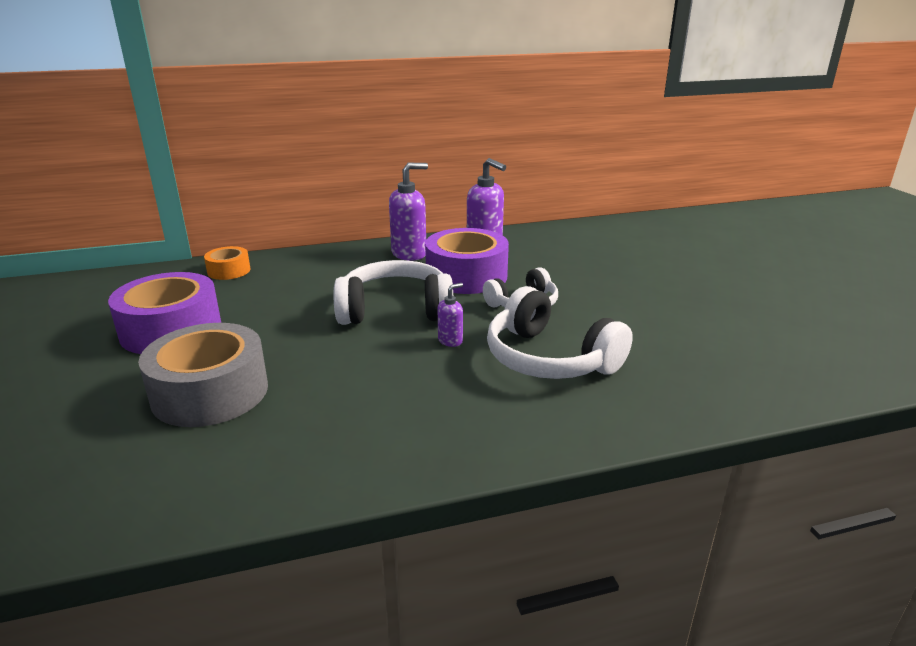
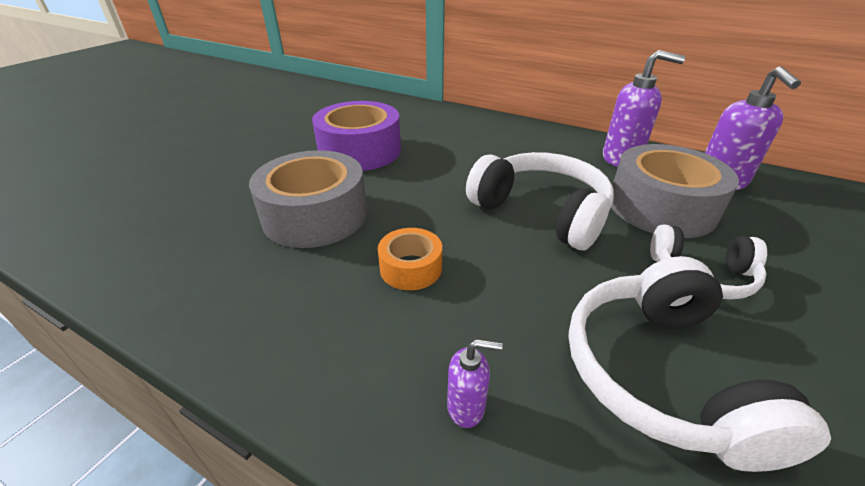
camera: 45 degrees right, 10 degrees up
orange tape [204,246,250,280] -> orange tape moved to [378,228,442,290]
purple tape [425,228,509,294] -> grey tape [611,144,739,238]
purple soap dispenser [438,283,463,347] -> purple soap dispenser moved to [447,339,503,428]

